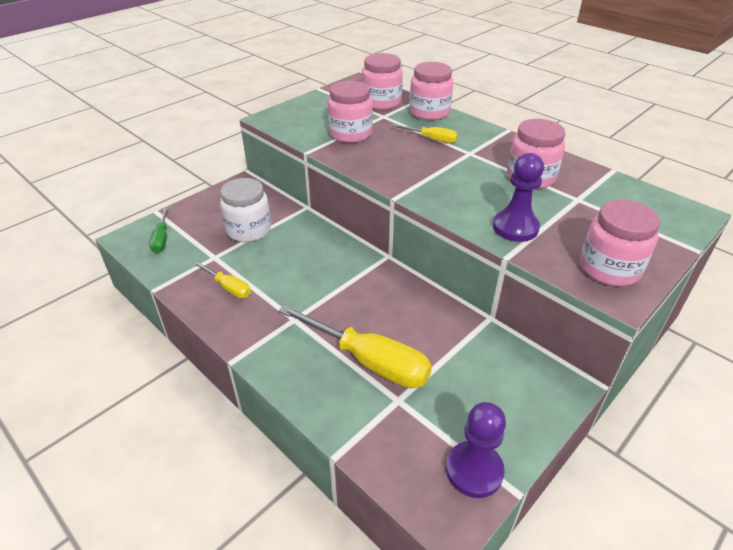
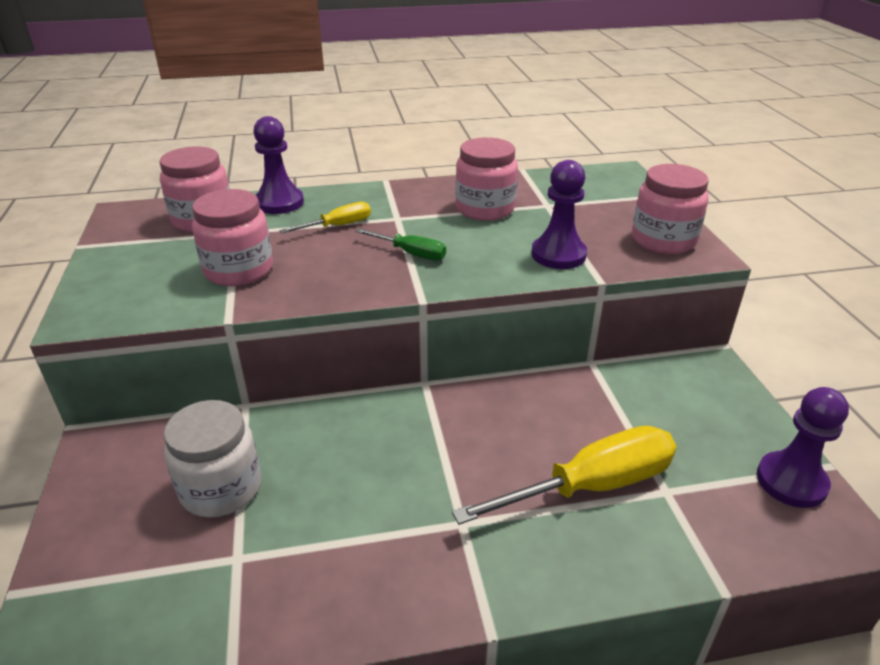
camera: 55 degrees left, 5 degrees down
green screwdriver [149,208,168,253] -> green screwdriver moved to [355,228,446,260]
yellow screwdriver [193,261,251,298] -> none
pink jar [409,62,453,120] -> purple pawn [253,116,304,214]

